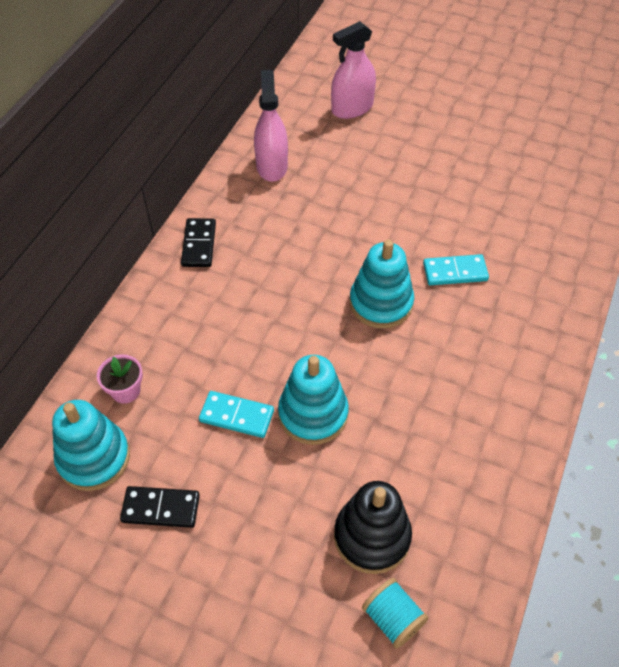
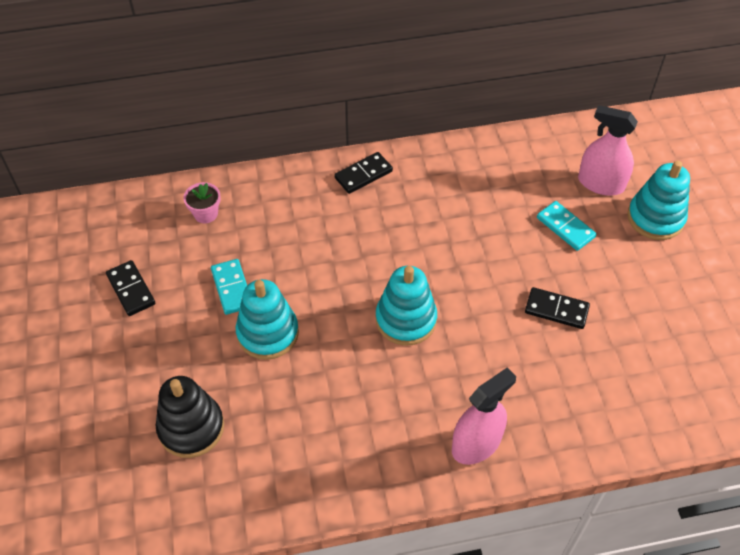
camera: 55 degrees right, 0 degrees up
turquoise stacking toy [52,400,130,491] -> turquoise stacking toy moved to [627,161,690,240]
pink spray bottle [254,70,288,182] -> pink spray bottle moved to [452,367,516,465]
turquoise spool [362,578,429,649] -> none
turquoise domino [423,254,489,285] -> turquoise domino moved to [537,201,597,251]
none -> black domino [525,287,590,329]

